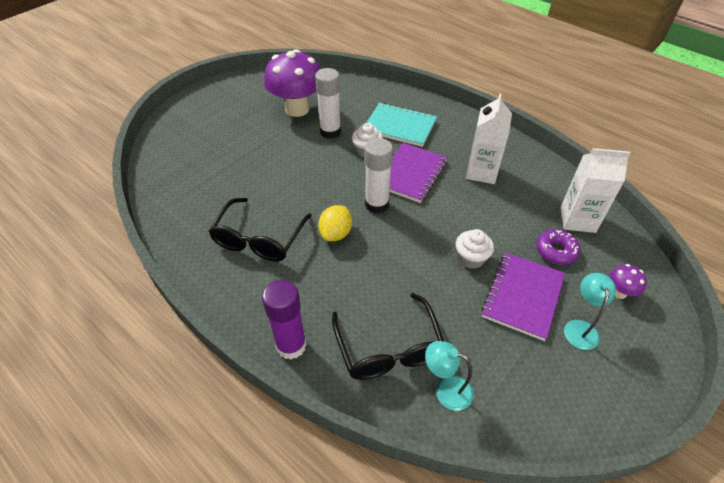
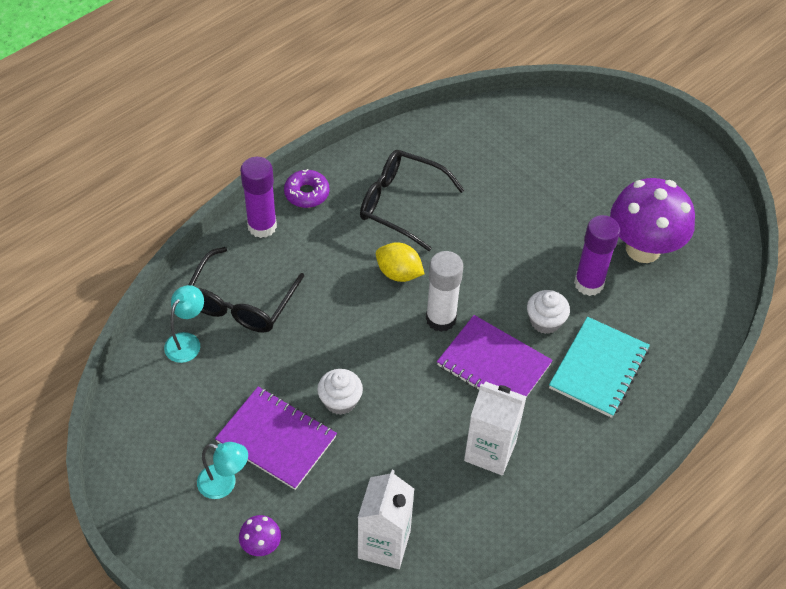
camera: 95 degrees right, 5 degrees up
white glue stick [315,68,341,139] -> purple glue stick [574,215,620,296]
black glasses [332,293,444,380] -> black glasses turned 60 degrees counterclockwise [188,247,304,333]
purple donut [536,230,580,265] -> purple donut moved to [284,169,329,208]

